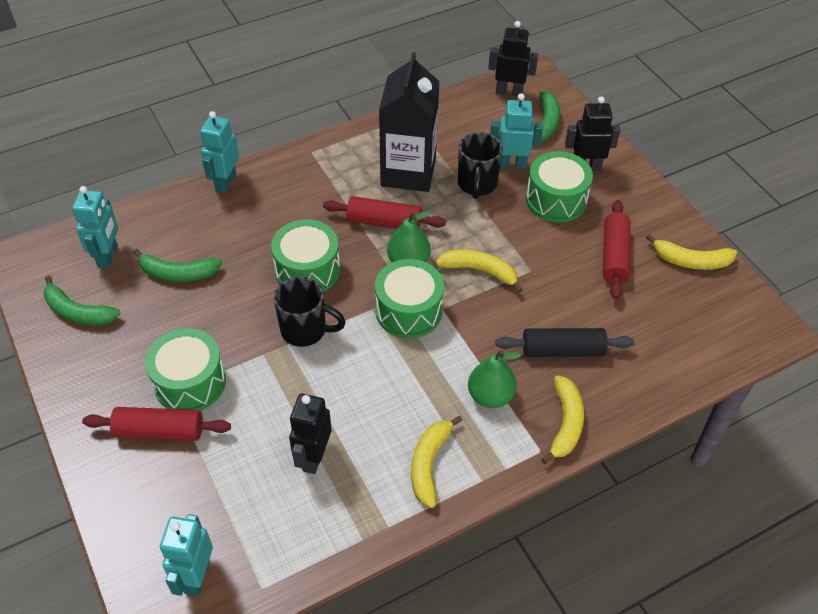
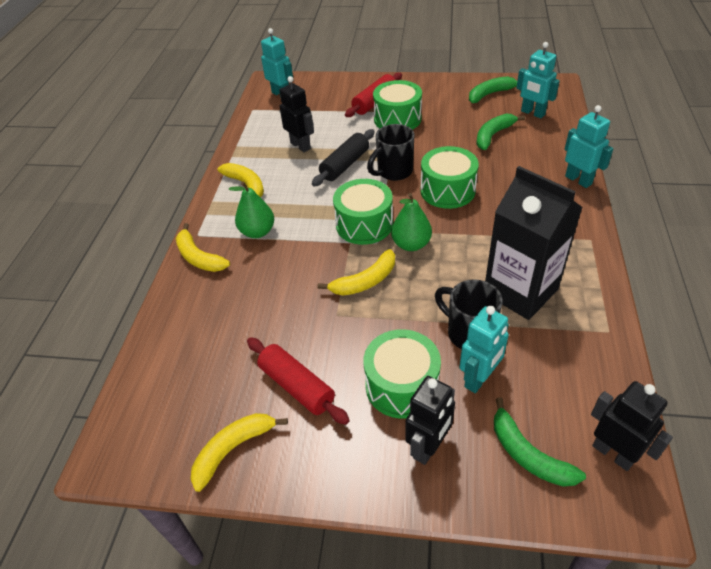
camera: 130 degrees right, 5 degrees down
red rolling pin [323,196,446,229] -> none
black robot [488,21,538,97] -> black robot turned 90 degrees counterclockwise [591,381,673,471]
black rolling pin [495,328,634,357] -> black rolling pin moved to [312,129,375,187]

